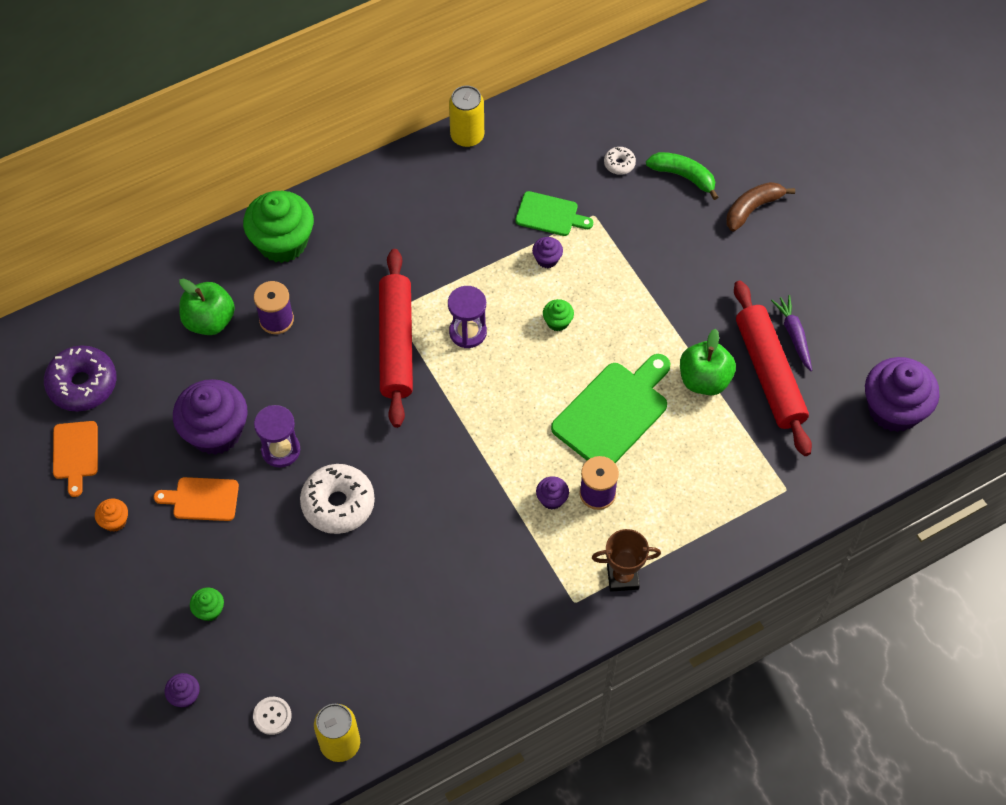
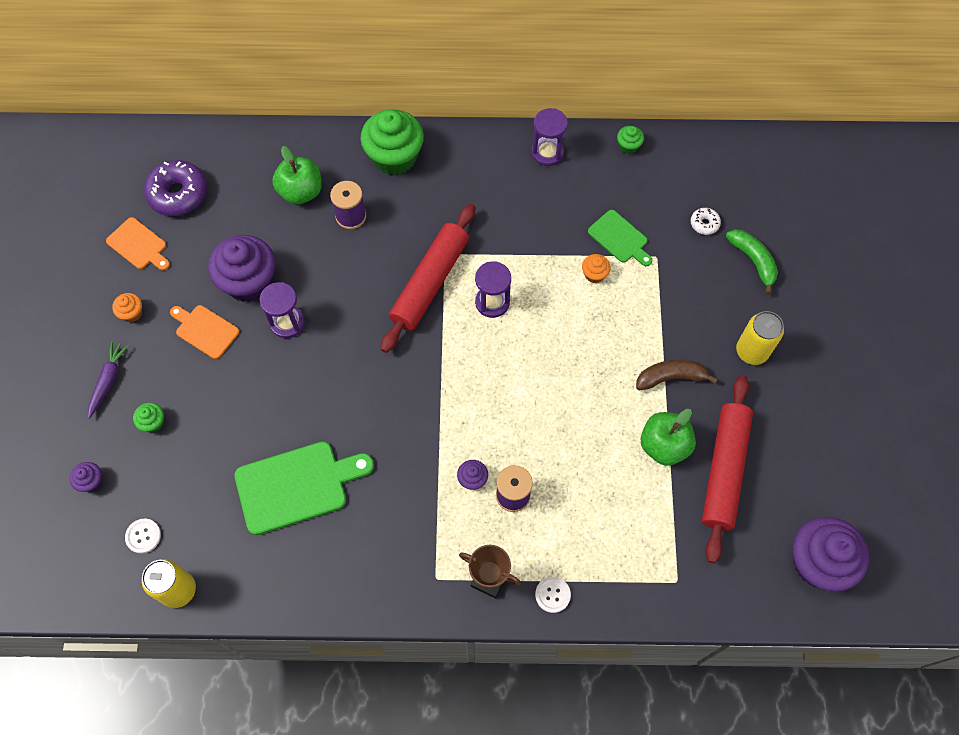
camera: 30 degrees right, 5 degrees up
orange cutting board [53,421,98,497] -> orange cutting board turned 75 degrees counterclockwise [106,217,170,270]
white donut [300,464,375,534] -> none
yellow can [449,86,484,147] -> yellow can moved to [736,311,784,365]
purple cupcake [532,237,563,268] -> orange cupcake [582,254,611,283]
green cupcake [543,299,574,331] -> green cupcake moved to [617,126,644,154]
green cutting board [551,354,671,463] -> green cutting board moved to [234,442,374,535]
brown banana [726,182,795,232] -> brown banana moved to [636,360,718,390]
purple carrot [771,295,812,371] -> purple carrot moved to [88,341,129,419]
none -> purple hourglass [532,108,568,166]
none -> white button [535,577,571,613]

